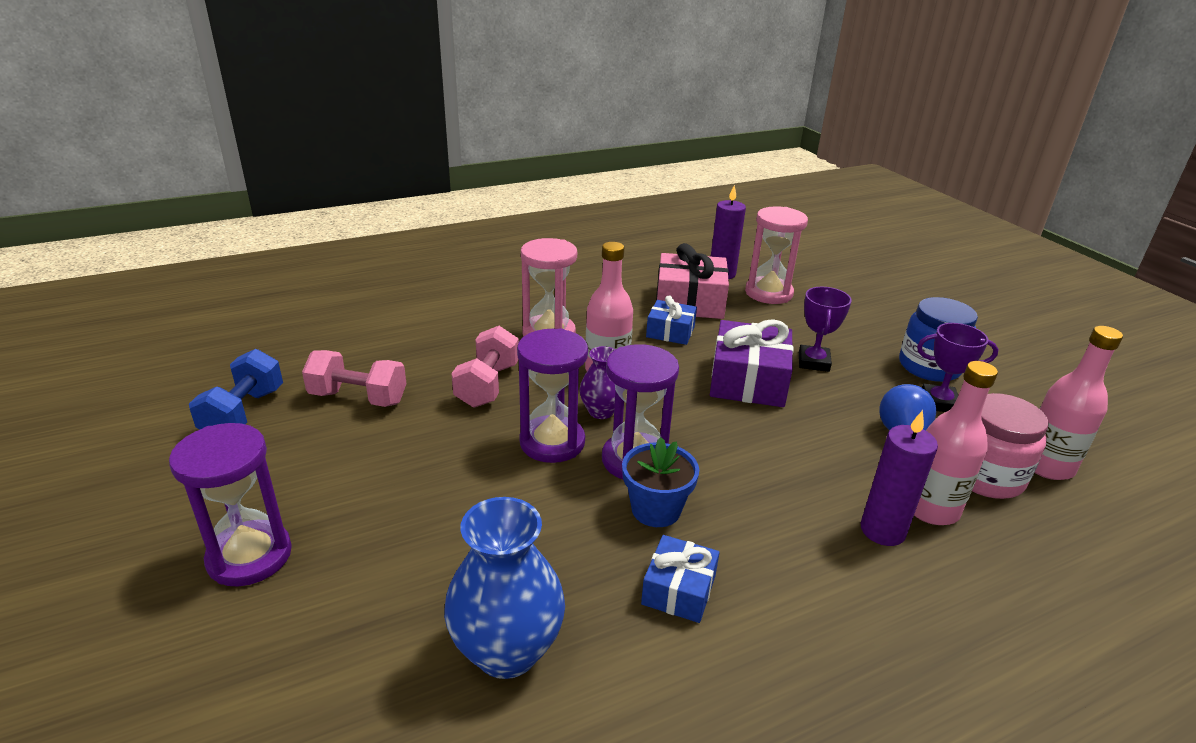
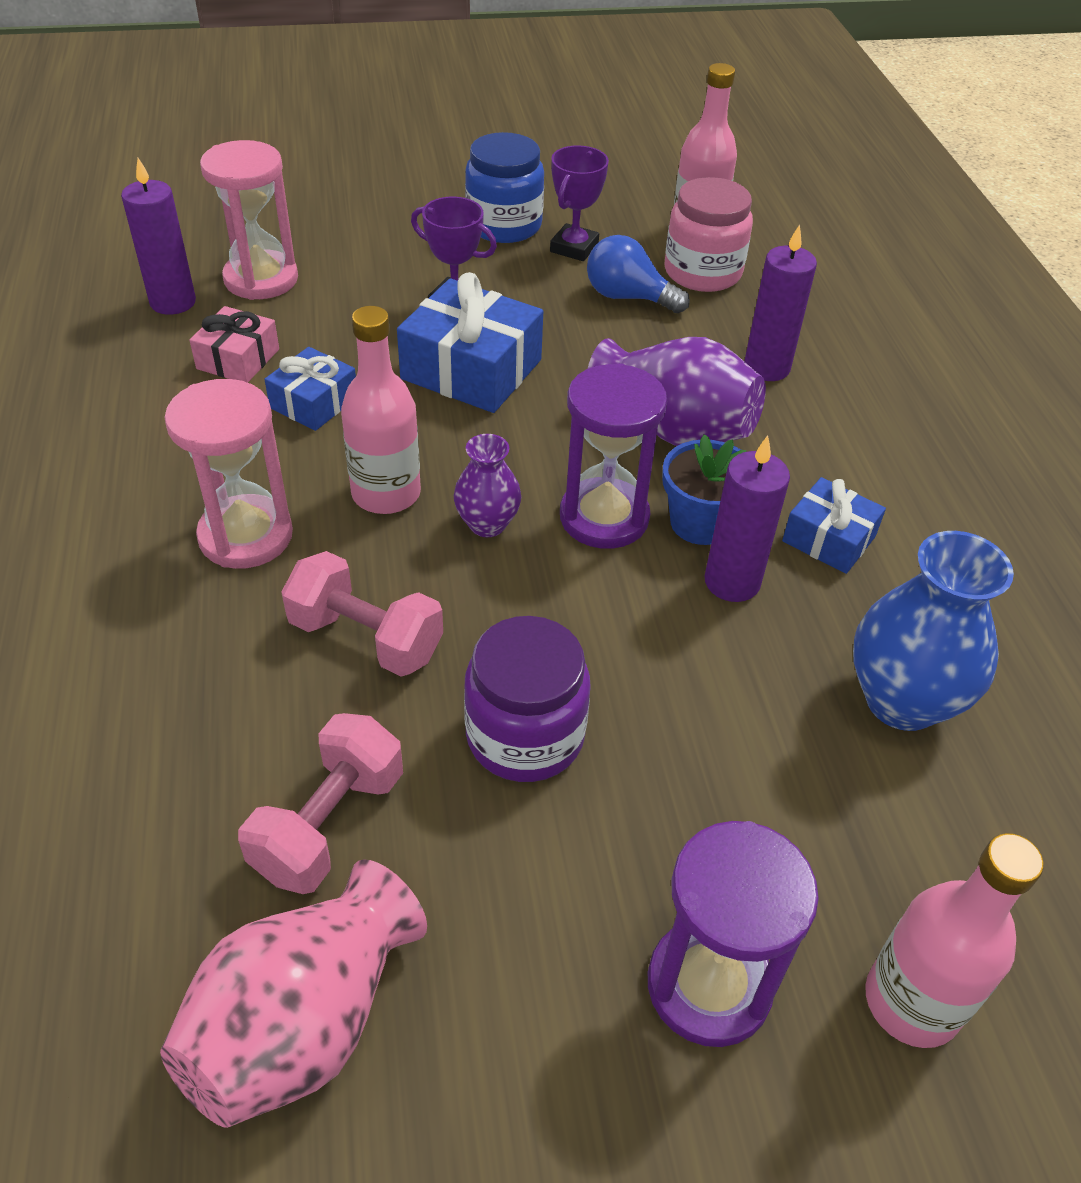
camera: 75 degrees left, 15 degrees up
blue dumbbell [189,349,283,429] -> pink vase [160,859,427,1128]
purple hourglass [517,328,588,463] -> none
pink gift [656,243,729,319] -> pink gift [189,306,279,383], size x0.58
purple gift [710,319,794,407] -> blue gift [397,272,543,413]
pink bottle [914,361,998,525] -> pink bottle moved to [865,833,1044,1048]
none -> purple jar [464,616,591,782]
none -> purple vase [588,337,766,446]
none -> purple candle [705,435,790,602]

